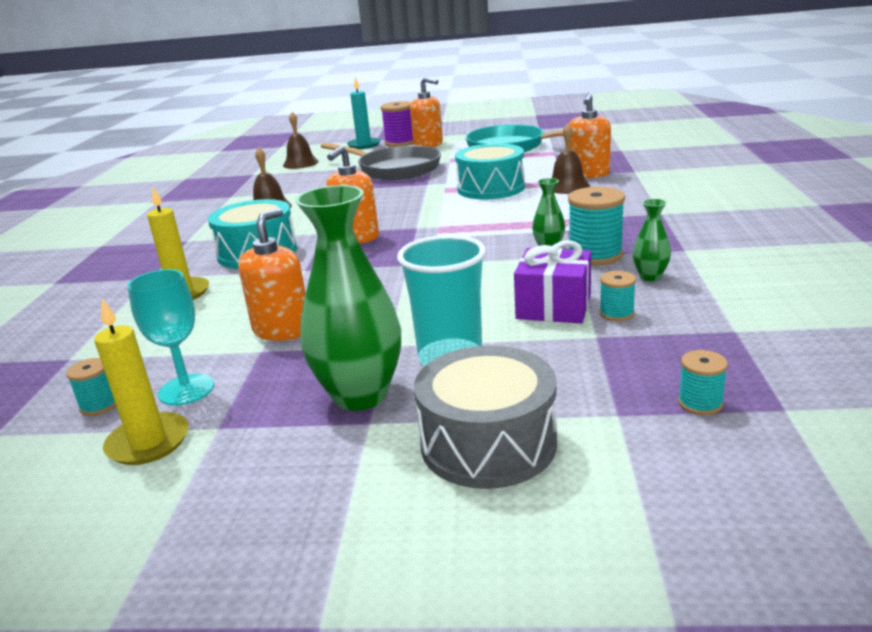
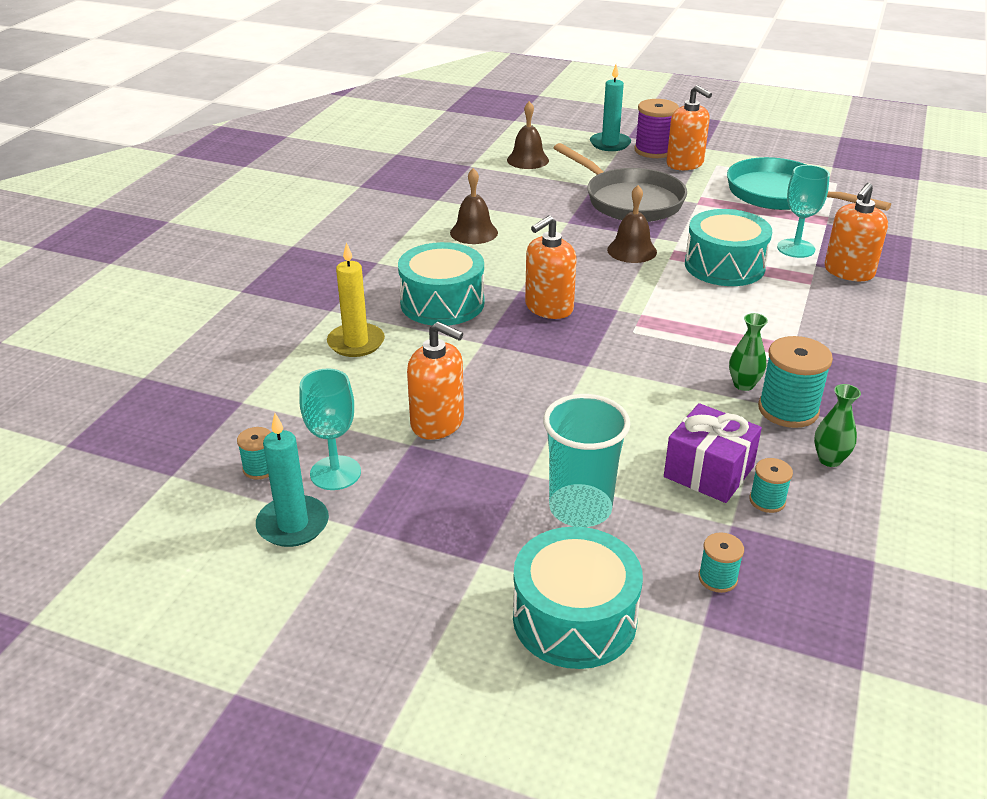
camera: 15 degrees right, 10 degrees up
yellow candle [94,299,189,465] -> turquoise candle [256,413,329,547]
orange soap dispenser [238,208,306,341] -> orange soap dispenser turned 75 degrees clockwise [407,322,464,440]
green vase [295,185,401,411] -> none
grey drum [414,346,557,489] -> turquoise drum [513,527,643,669]
brown bell [552,123,590,194] -> brown bell moved to [607,185,657,263]
turquoise spool [678,350,728,415] -> turquoise spool moved to [698,532,744,593]
none -> turquoise goblet [777,165,830,258]

